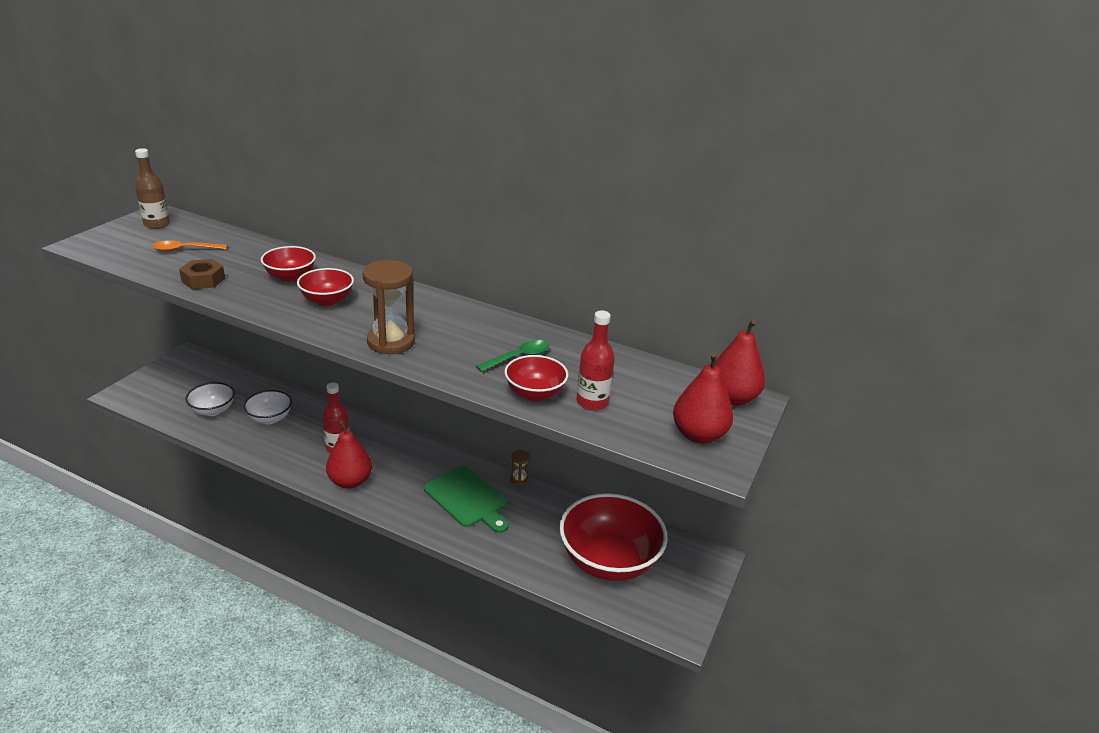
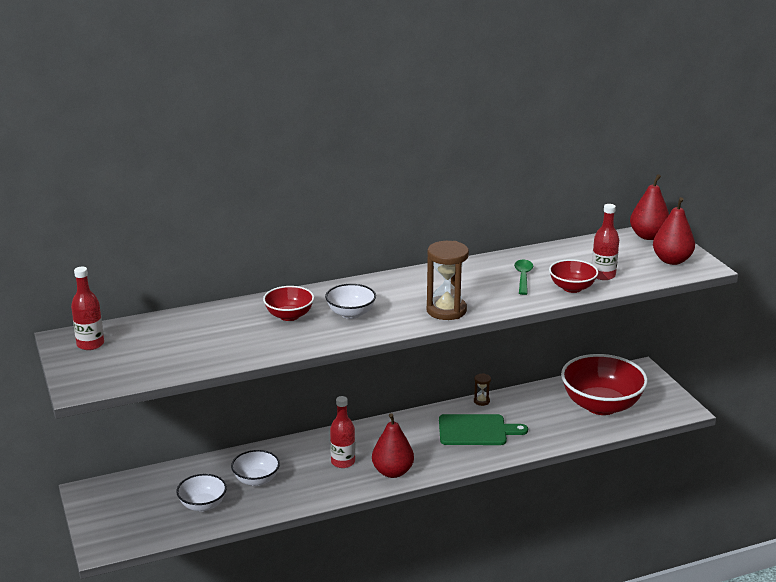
camera: 45 degrees left, 5 degrees down
brown bottle [135,148,170,229] -> red bottle [71,267,104,350]
orange spoon [152,240,227,252] -> none
brown nut [179,259,225,289] -> none
red bowl [297,268,354,306] -> white bowl [325,284,376,319]

